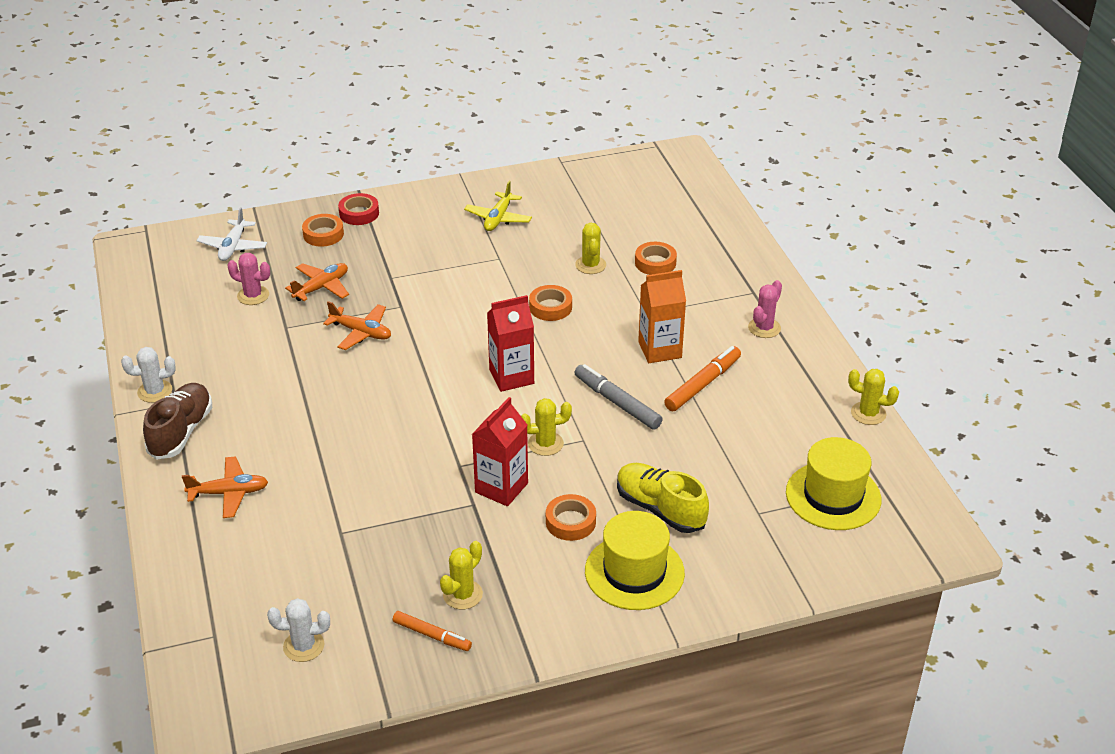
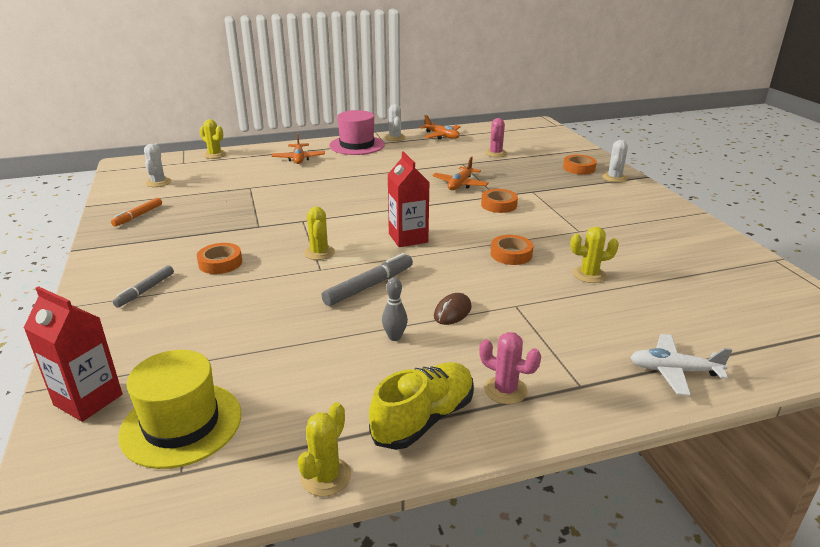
camera: 90 degrees right, 10 degrees down
brown shoe [143,383,212,460] -> pink hat [329,110,385,155]
white plane [196,207,267,261] -> white plane moved to [630,334,732,396]
orange plane [285,263,349,301] -> orange plane moved to [420,115,461,139]
red tape [338,193,379,225] -> white cactus [602,140,628,183]
yellow cactus [440,541,483,610] -> yellow cactus moved to [199,119,226,159]
yellow plane [464,181,532,231] -> none
red carton [472,397,528,506] -> red carton moved to [24,286,122,422]
yellow hat [585,511,685,610] -> grey marker [113,265,174,308]
yellow shoe [617,463,709,533] -> yellow shoe moved to [369,362,474,450]
orange tape [635,242,677,275] -> orange tape moved to [481,189,518,213]
orange carton [638,270,686,363] -> brown mouse [434,293,472,325]
orange marker [664,346,741,411] -> grey bowling pin [382,278,408,341]

